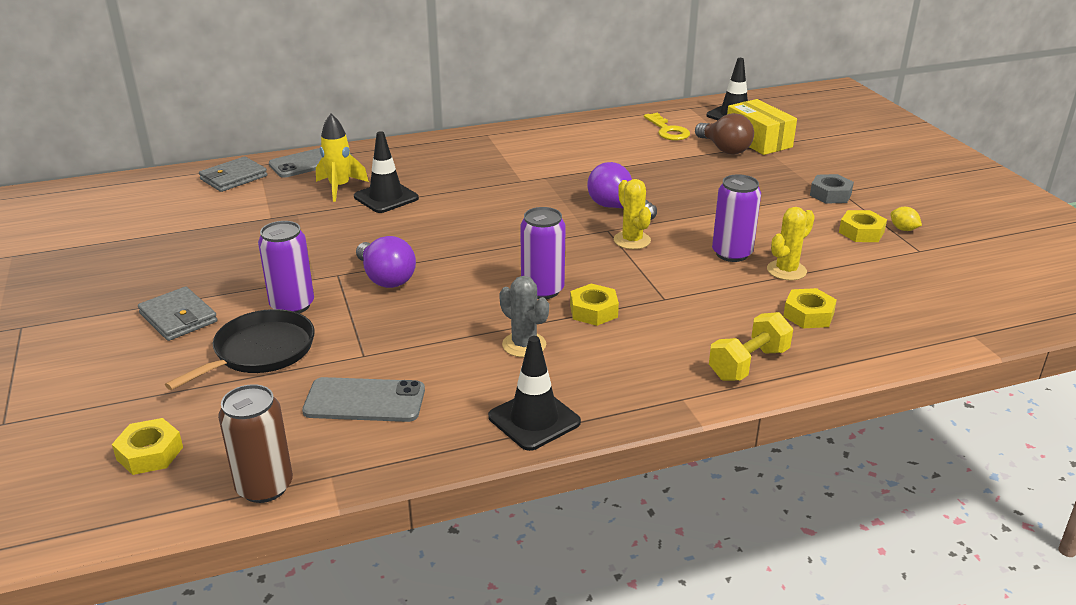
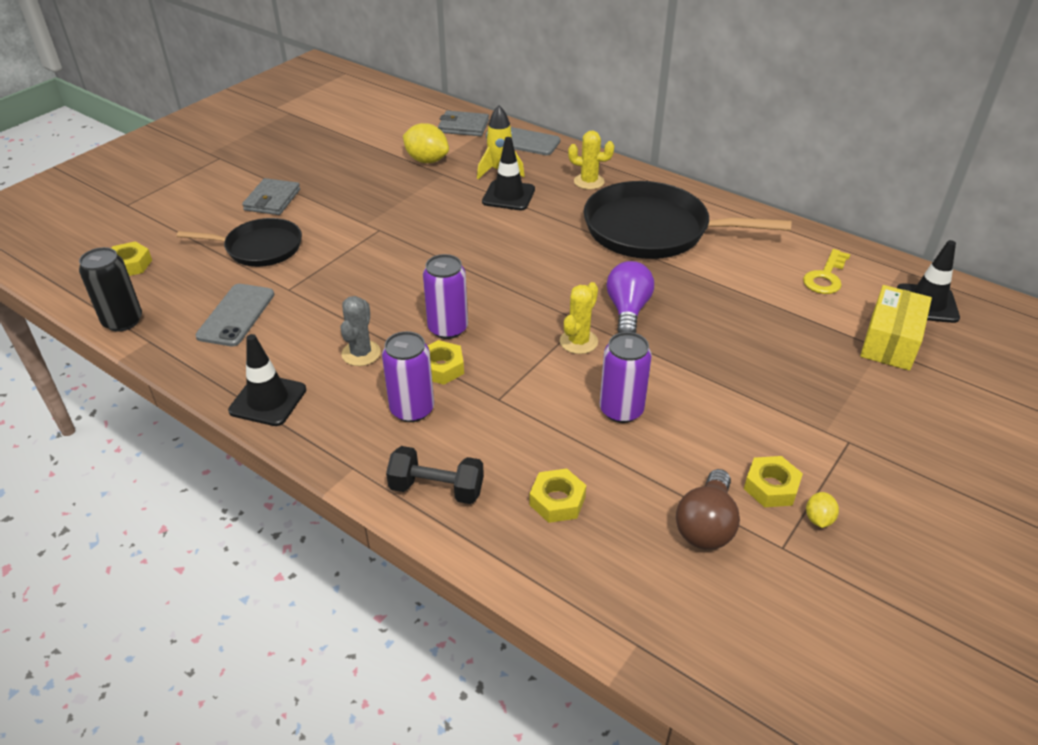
camera: 55 degrees right, 10 degrees up
brown can [218,384,293,503] -> black can [79,247,142,332]
purple can [258,221,314,314] -> purple can moved to [382,331,434,422]
grey phone [302,377,425,422] -> grey phone turned 45 degrees clockwise [195,284,274,346]
purple light bulb [356,236,416,288] -> none
brown light bulb [695,113,754,155] -> brown light bulb moved to [676,469,740,550]
yellow dumbbell [709,312,793,381] -> black dumbbell [386,446,484,504]
yellow cactus [767,207,815,280] -> yellow cactus moved to [568,131,614,190]
grey nut [810,174,854,204] -> none
none -> yellow lemon [403,123,449,163]
none -> black pan [584,181,791,259]

